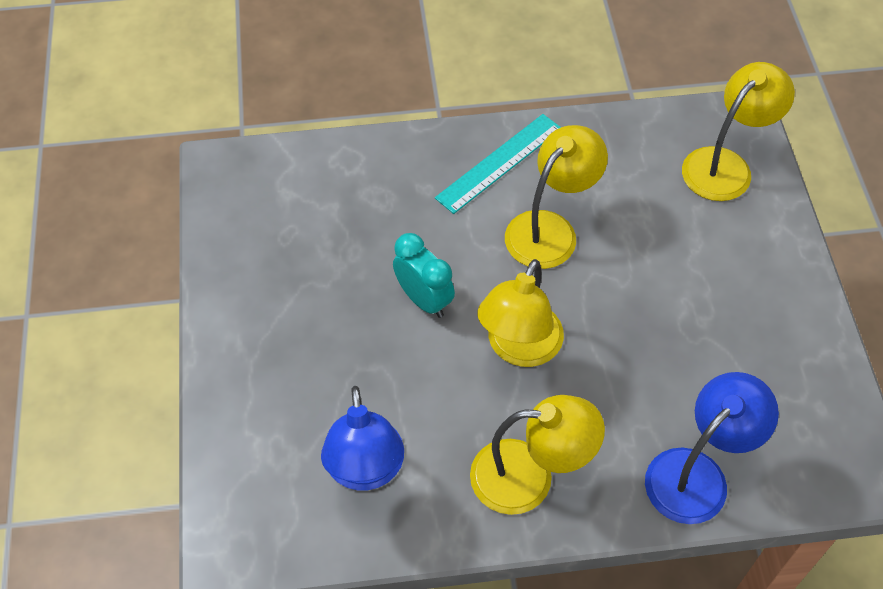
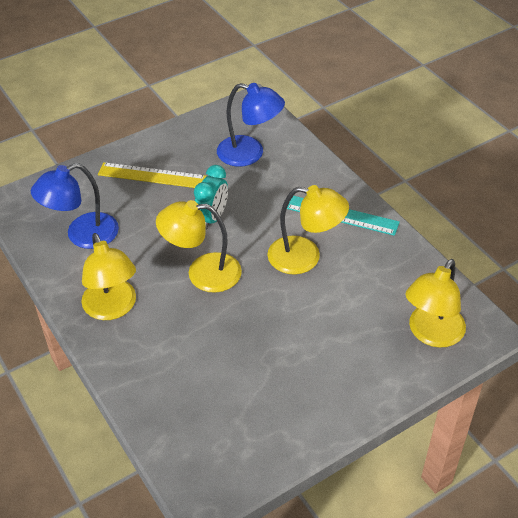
camera: 65 degrees right, 10 degrees down
blue lamp [645,372,779,524] -> blue lamp moved to [217,83,285,167]
yellow lamp [682,62,795,201] -> yellow lamp turned 105 degrees clockwise [405,259,466,348]
none -> yellow ruler [98,162,207,188]

